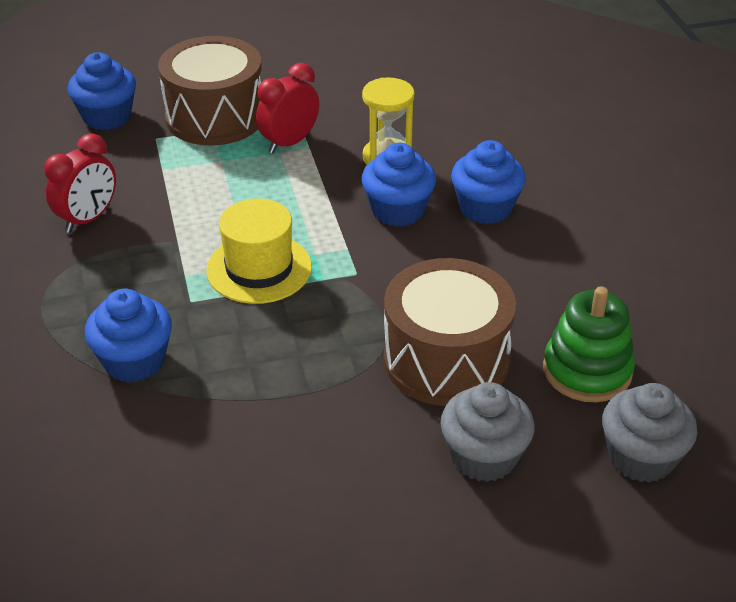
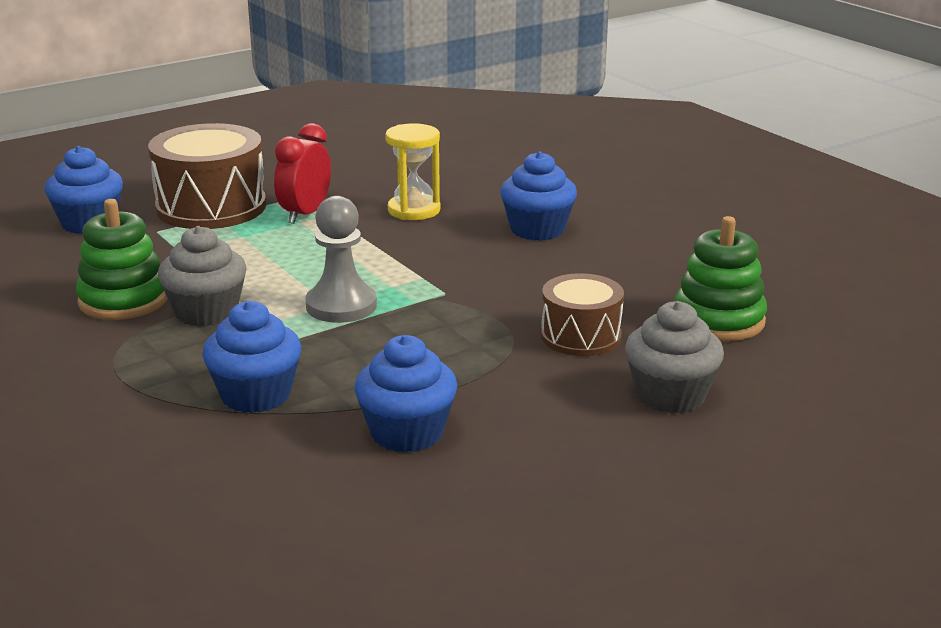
camera: 20 degrees left, 15 degrees down
red clock [44,133,116,233] -> green stacking toy [76,199,168,320]
yellow hat [206,198,312,304] -> grey pawn [306,196,377,323]
blue cupcake [362,142,436,227] -> blue cupcake moved to [355,335,457,453]
brown drum [384,258,516,406] -> brown drum [541,273,624,356], size x0.60
grey cupcake [602,383,697,483] -> grey cupcake moved to [158,226,247,327]

